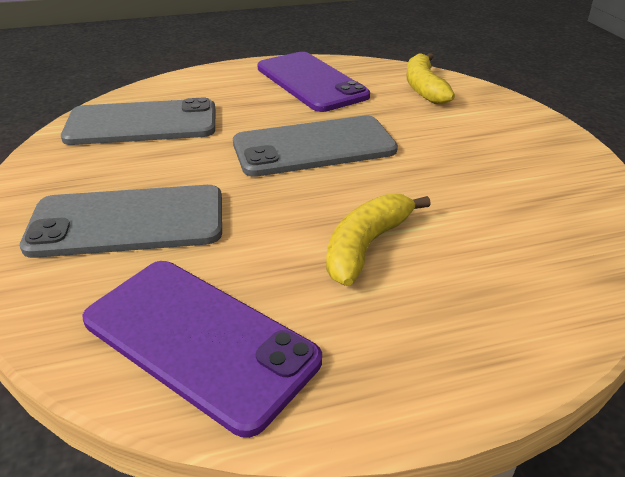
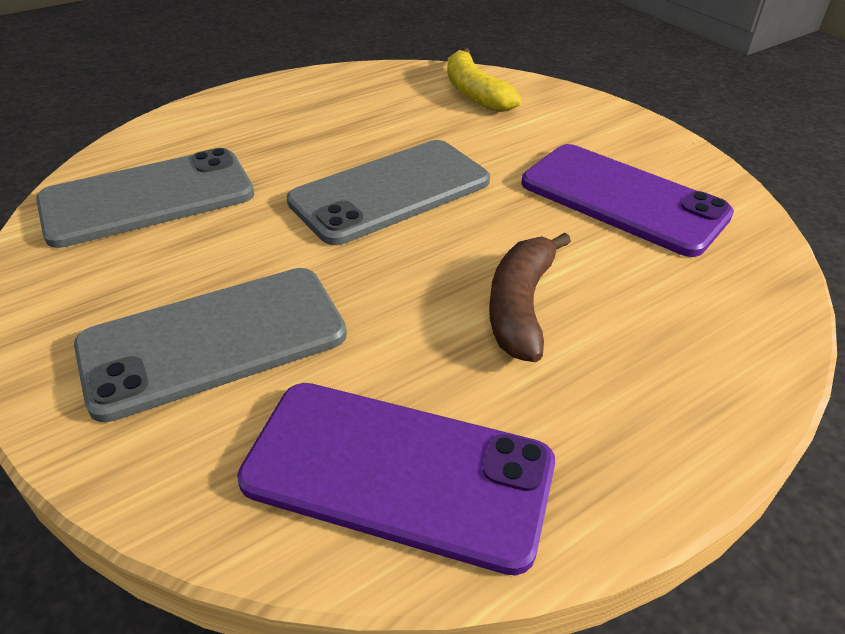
camera: 20 degrees left, 5 degrees up
purple phone [258,52,370,112] -> purple phone moved to [522,144,734,257]
yellow banana [326,193,431,286] -> brown banana [489,233,571,362]

